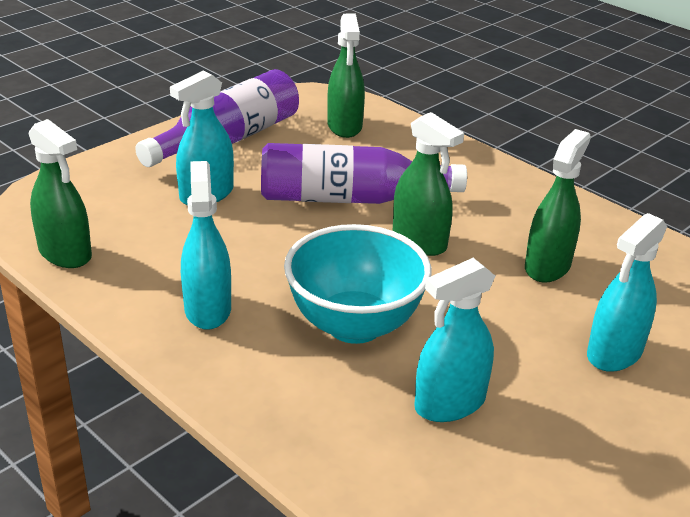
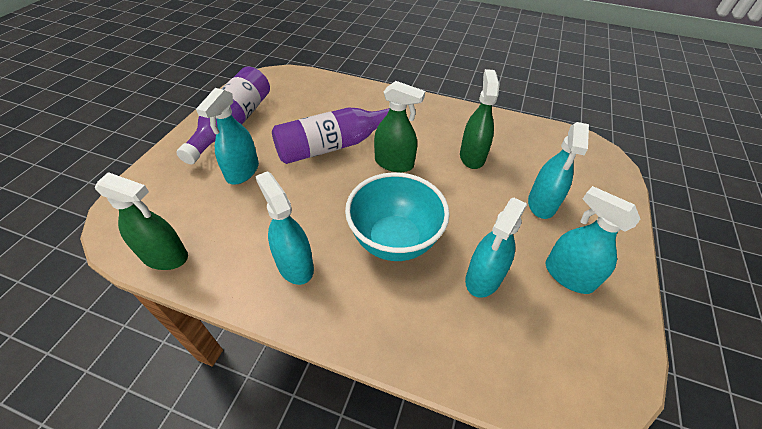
camera: 25 degrees left, 15 degrees up
green spray bottle [327,14,365,138] -> none
none -> turquoise spray bottle [546,186,640,294]

